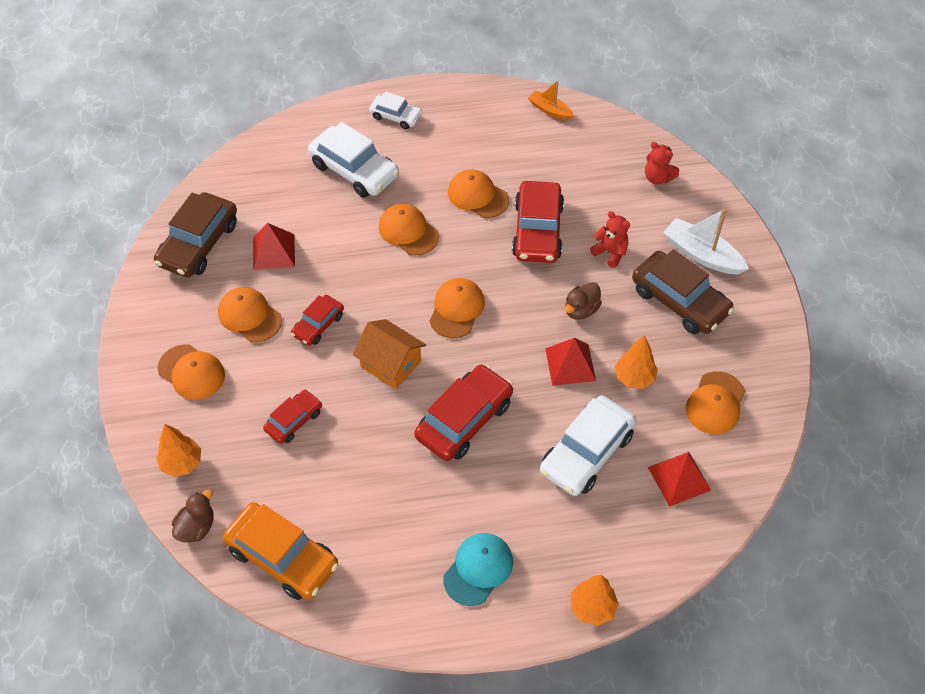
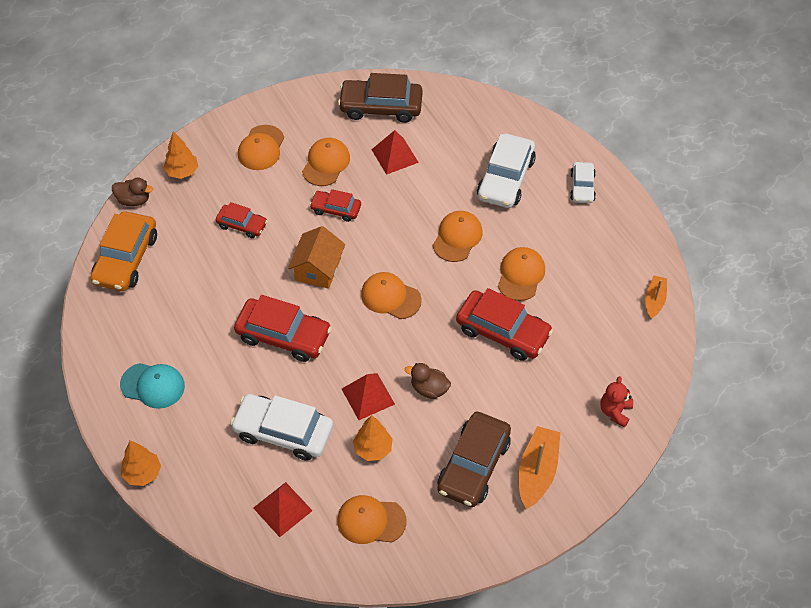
camera: 70 degrees right, 0 degrees up
orange cap [430,278,485,338] -> orange cap turned 150 degrees counterclockwise [361,272,422,319]
red car [512,181,564,263] -> red car turned 135 degrees counterclockwise [456,288,553,361]
red teddy bear [590,211,630,268] -> none
white boat [663,209,749,275] -> orange boat [518,426,561,509]

